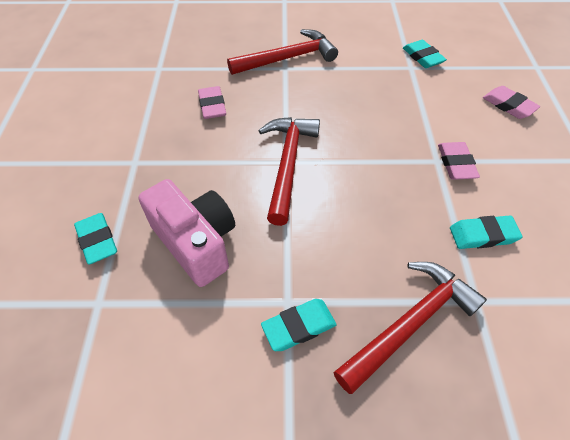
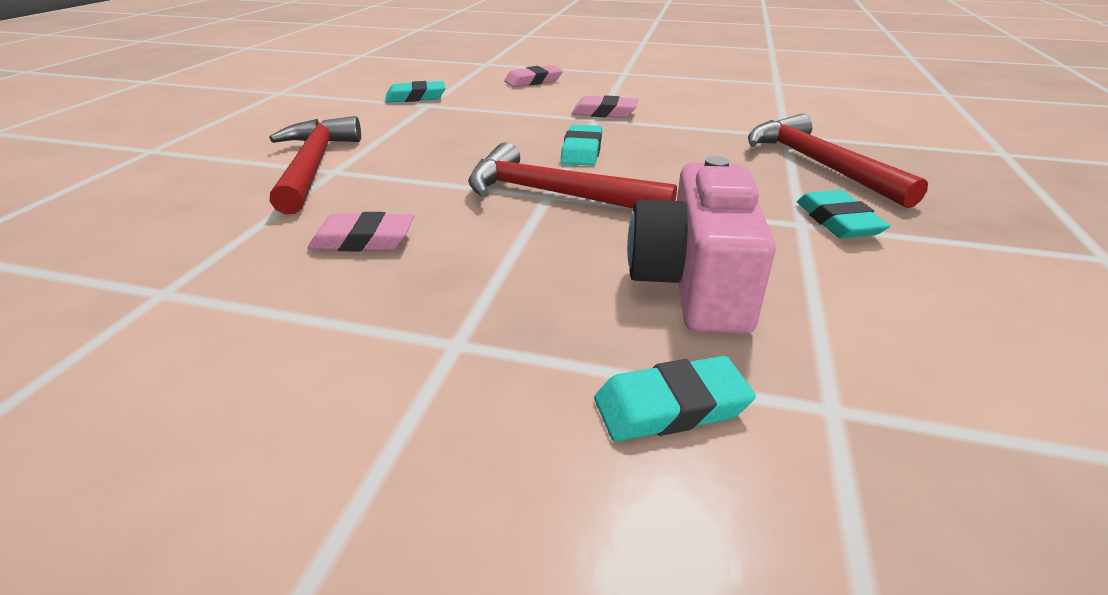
camera: 75 degrees left, 20 degrees down
pink camera [138,179,235,287] -> pink camera turned 60 degrees counterclockwise [627,156,776,334]
turquoise eraser [450,216,522,249] -> turquoise eraser moved to [561,124,602,166]

